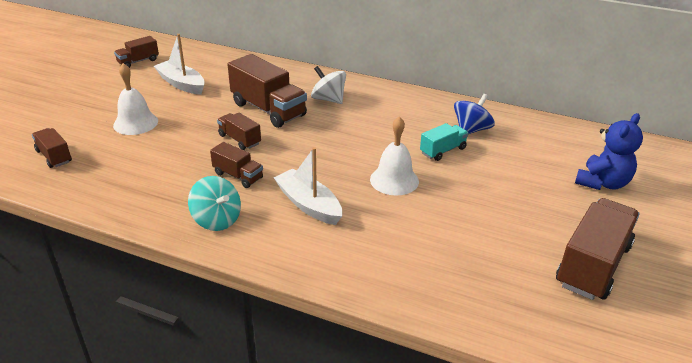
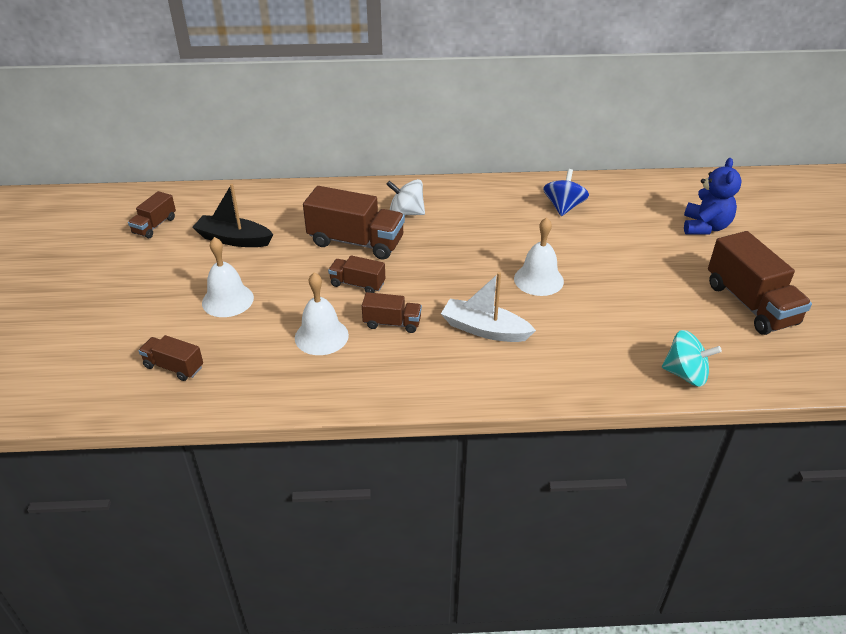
camera: 25 degrees left, 5 degrees up
white boat [154,34,205,95] -> black boat [192,184,274,247]
turquoise spinning top [188,176,241,231] -> turquoise spinning top moved to [662,330,722,387]
turquoise truck [420,123,468,161] -> none
brown truck [556,198,640,300] -> brown truck turned 150 degrees clockwise [708,231,812,335]
none -> white bell [295,272,349,355]

